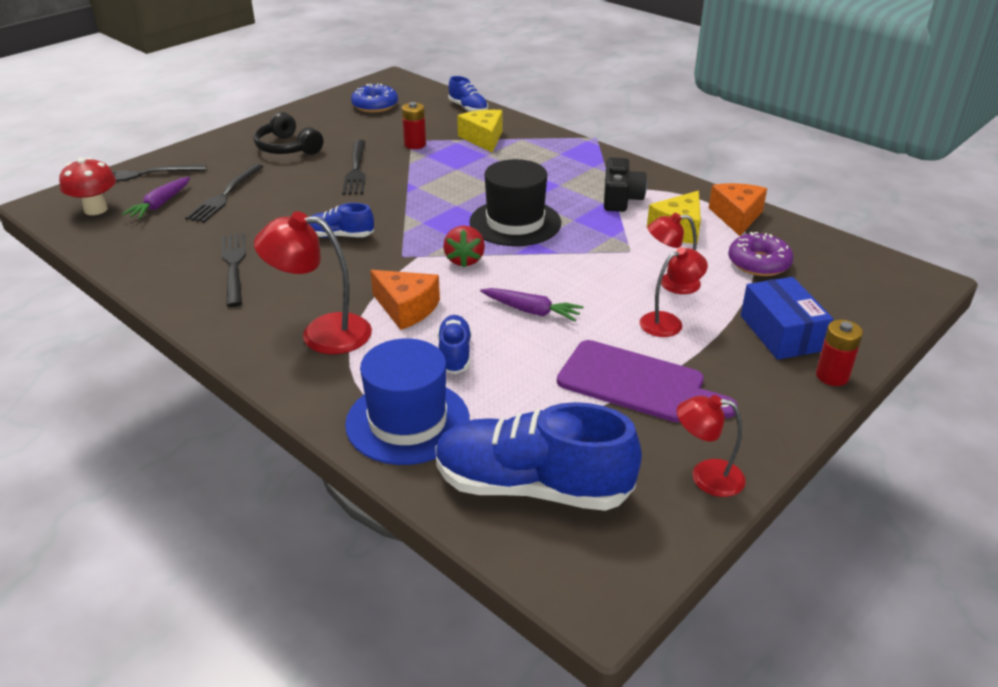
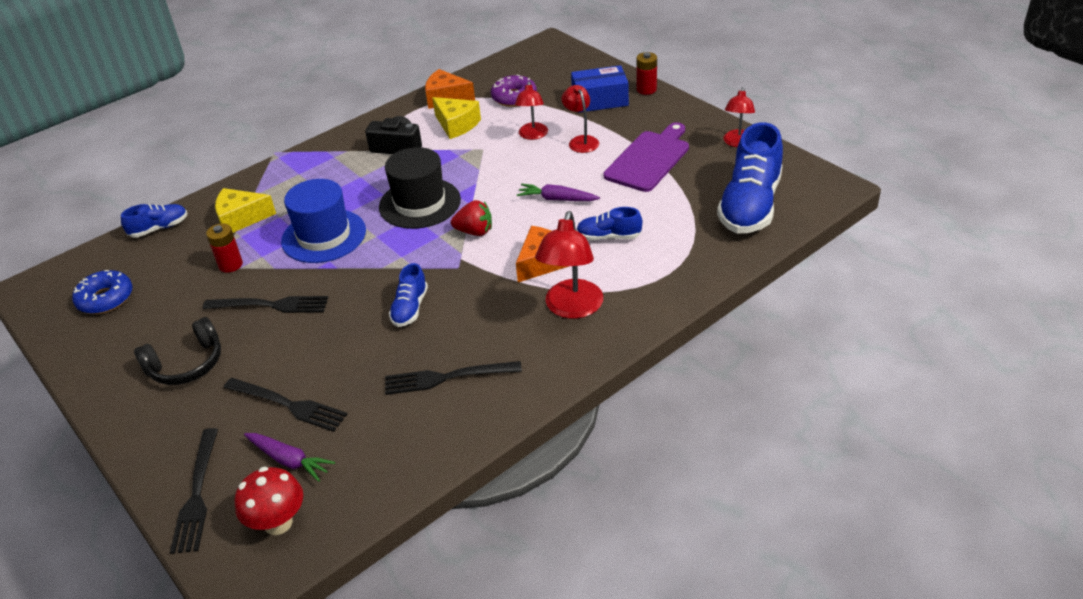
camera: 80 degrees left, 5 degrees up
blue hat [345,338,470,465] -> blue hat moved to [281,179,366,263]
purple carrot [480,288,584,321] -> purple carrot turned 105 degrees counterclockwise [517,184,600,201]

